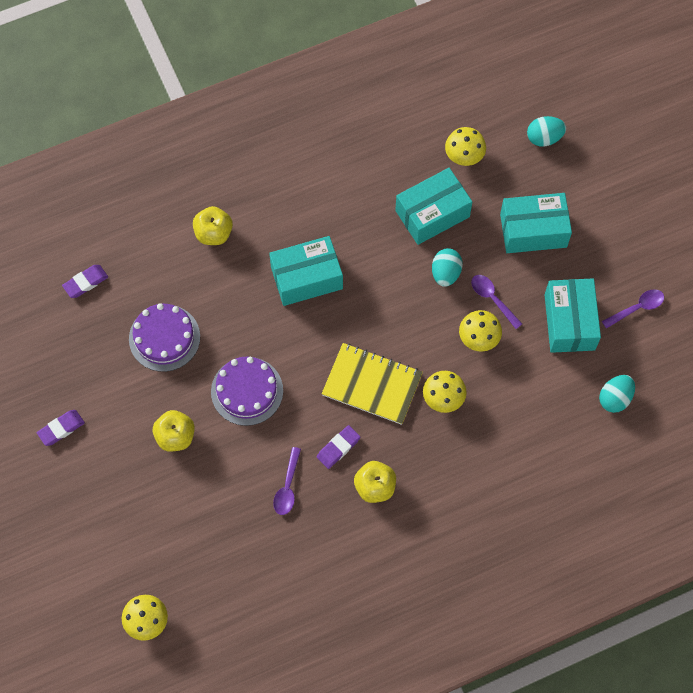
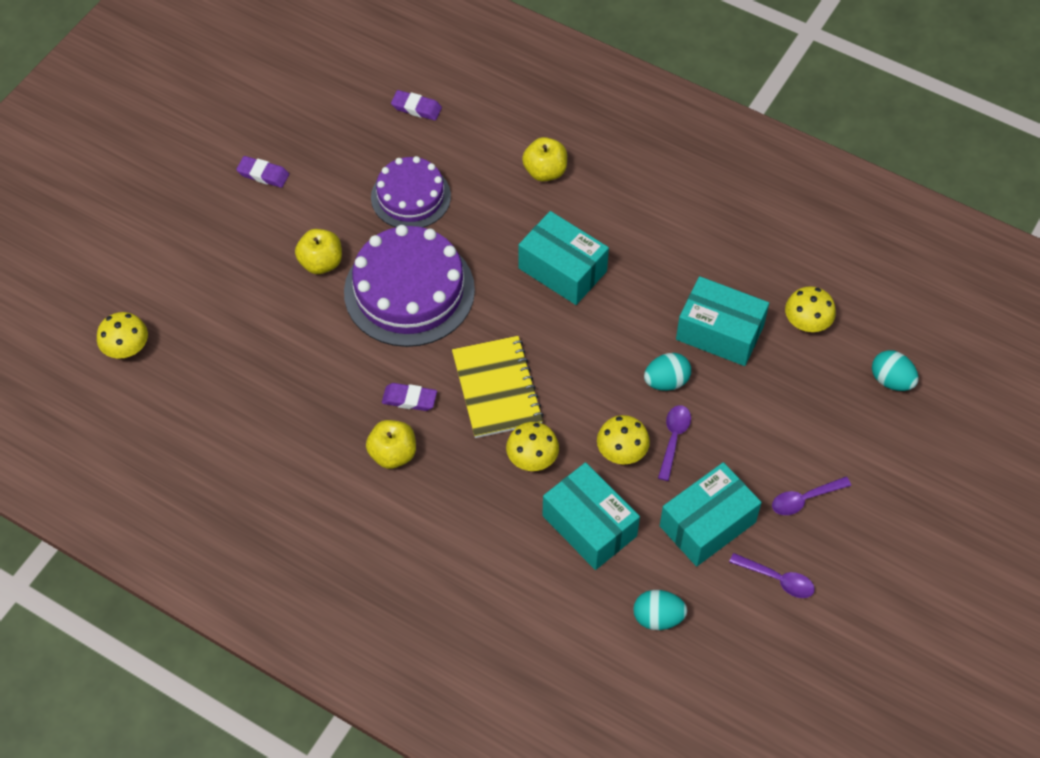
camera: 55 degrees right, 10 degrees down
purple cake [211,356,283,426] -> purple cake [344,225,475,347], size x1.58
purple spoon [273,447,301,515] -> purple spoon moved to [772,477,851,515]
turquoise box [500,193,572,253] -> turquoise box moved to [542,462,640,570]

